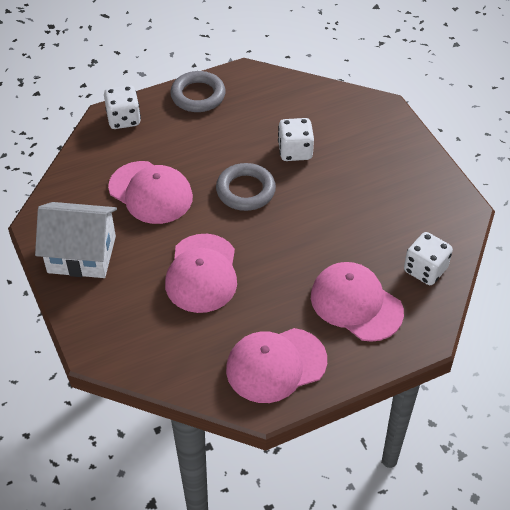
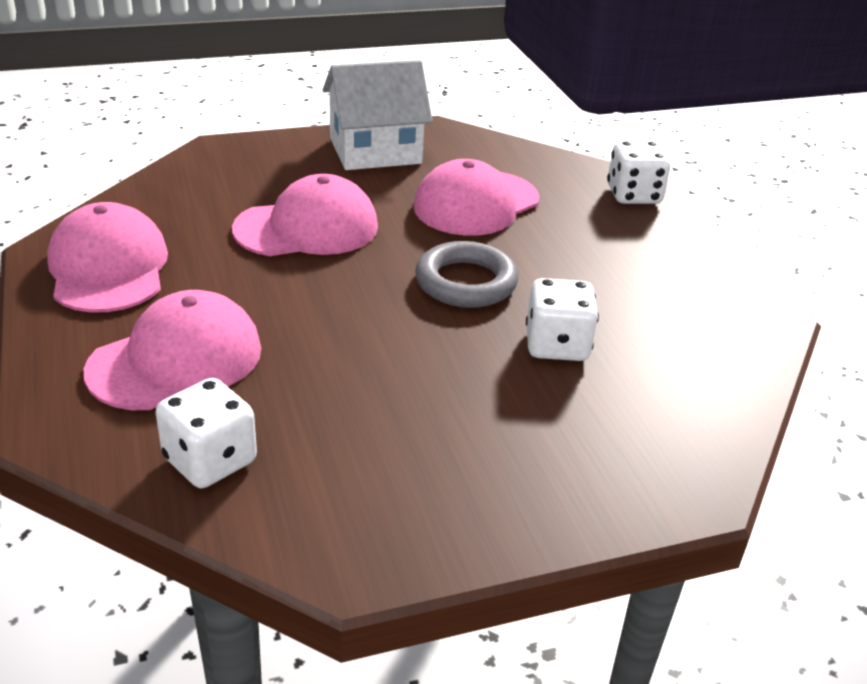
camera: 95 degrees right, 15 degrees down
white house [35,202,117,278] -> white house turned 60 degrees clockwise [323,60,433,170]
pink cap [165,234,237,313] -> pink cap turned 150 degrees clockwise [232,174,378,256]
grey ring [170,71,226,112] -> none

